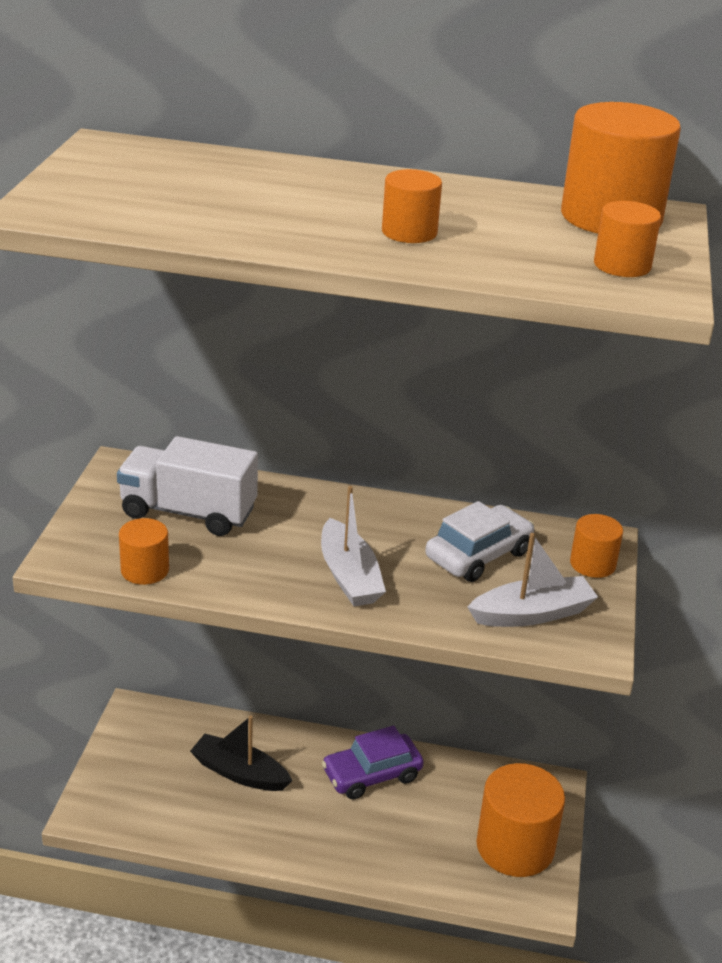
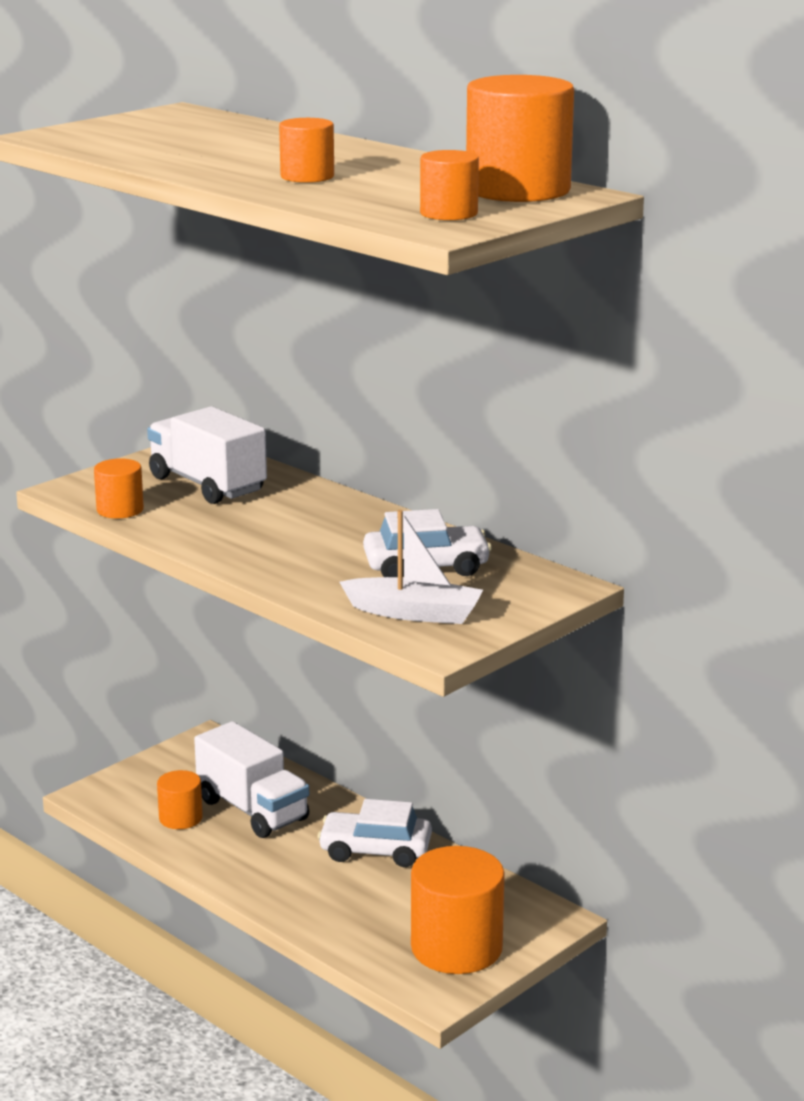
camera: 35 degrees right, 10 degrees down
black boat [190,715,293,791] -> white truck [194,721,309,838]
white boat [321,486,386,606] -> none
purple car [322,726,424,800] -> white car [317,799,432,867]
orange cylinder [570,514,623,578] -> orange cylinder moved to [157,770,203,829]

